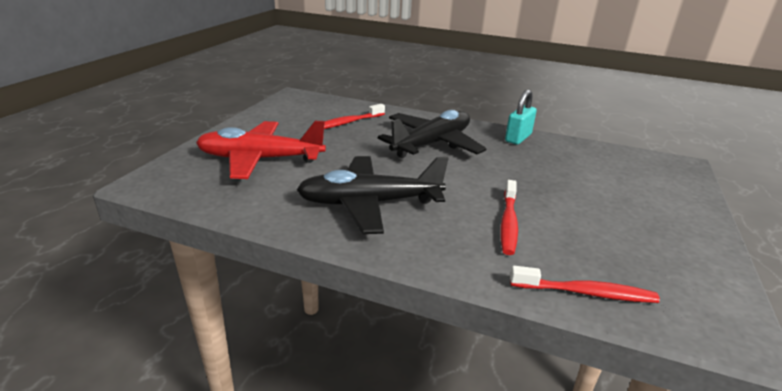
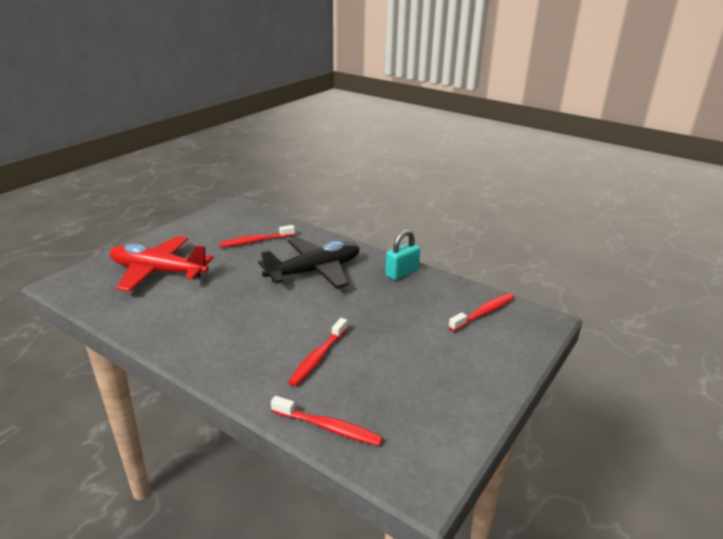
camera: 15 degrees right, 0 degrees up
black plane [297,156,449,234] -> none
none -> red toothbrush [448,293,514,331]

